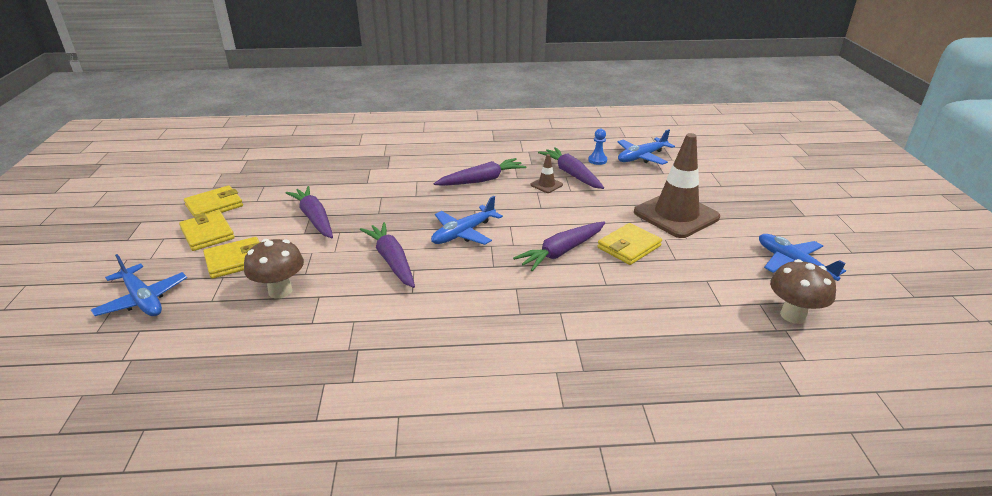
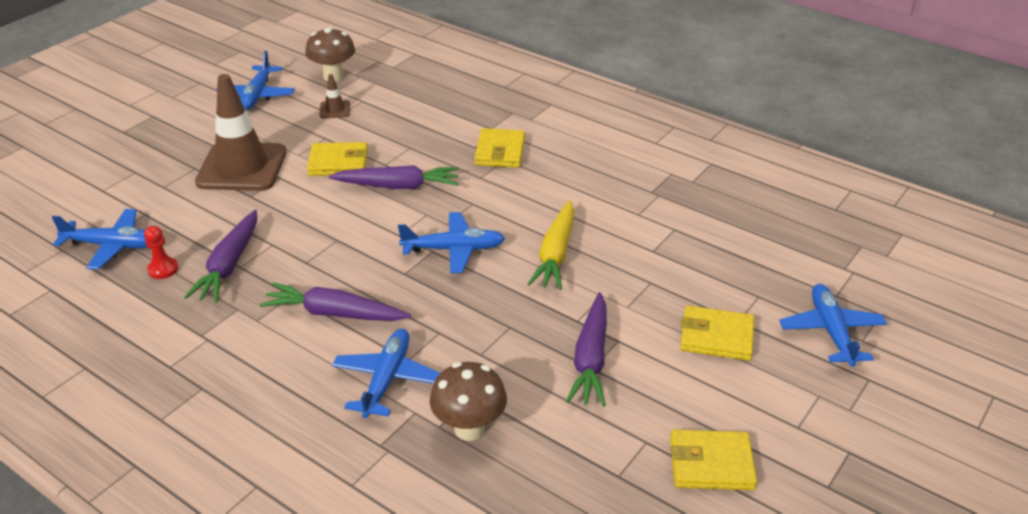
camera: 140 degrees left, 5 degrees up
yellow wallet [179,211,235,251] -> yellow wallet moved to [474,128,525,168]
brown mushroom [244,239,304,299] -> brown mushroom moved to [430,362,507,441]
purple carrot [360,222,415,288] -> yellow carrot [527,200,574,290]
brown traffic cone [531,154,563,193] -> brown traffic cone moved to [319,74,350,118]
blue pawn [588,129,607,165] -> red pawn [144,226,178,279]
none -> blue plane [332,329,440,418]

